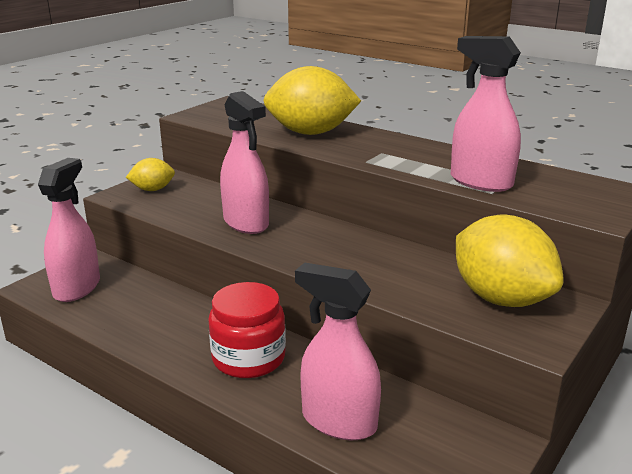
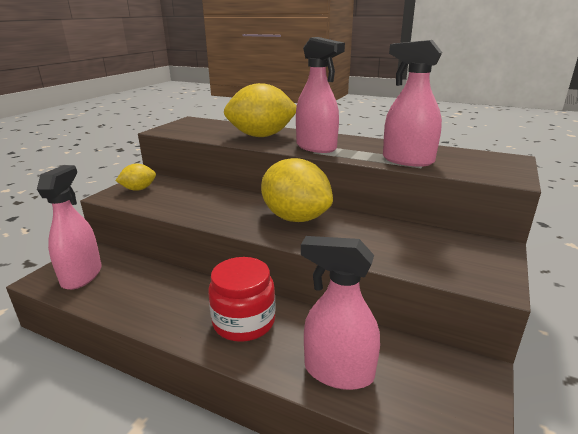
camera: 10 degrees left, 0 degrees up
pink spray bottle [220,91,269,234] -> pink spray bottle moved to [296,37,345,153]
yellow lemon [456,215,564,307] -> yellow lemon moved to [261,158,333,222]

